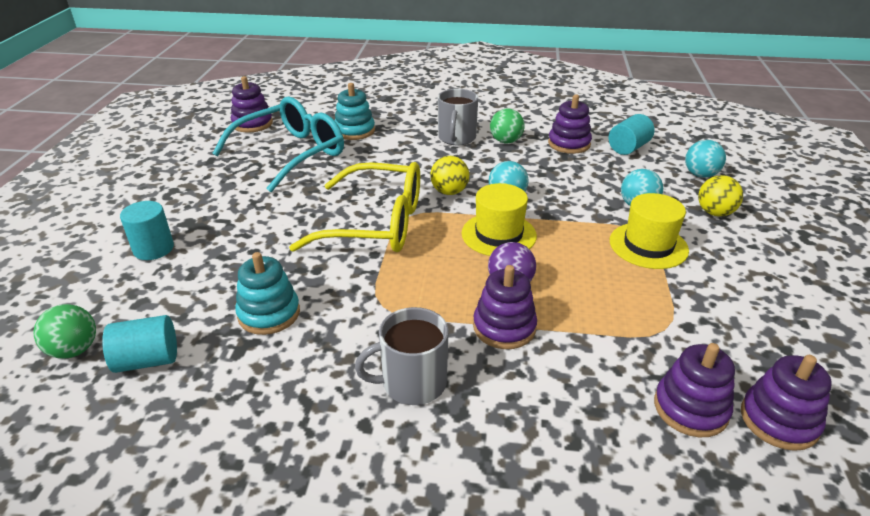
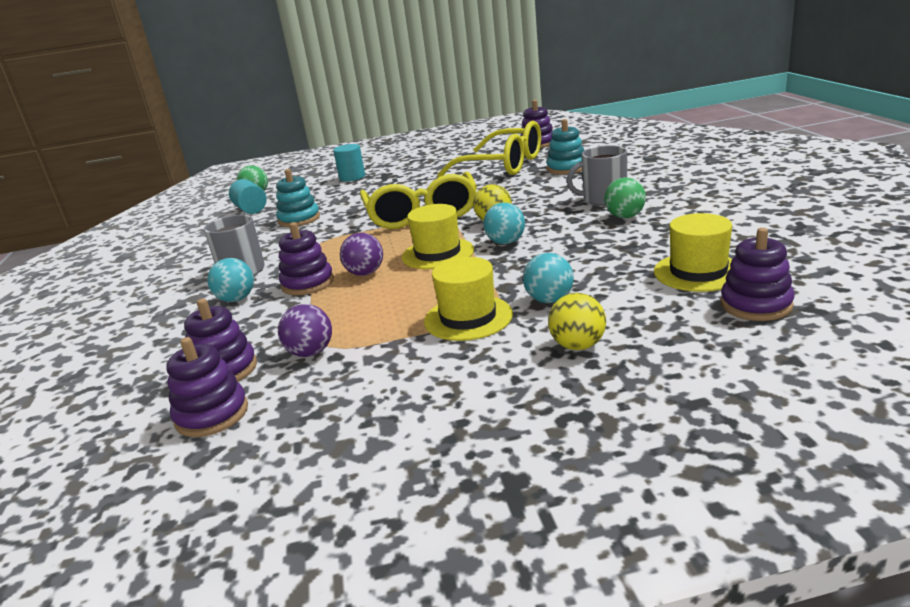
camera: 75 degrees right, 10 degrees down
turquoise glasses [212,97,344,192] -> yellow glasses [437,121,541,177]
purple stacking toy [548,94,592,154] -> purple stacking toy moved to [721,228,795,321]
turquoise cylinder [609,114,654,155] -> yellow hat [654,213,732,292]
turquoise ball [685,140,726,178] -> turquoise ball moved to [207,258,254,302]
none -> purple ball [278,304,332,357]

